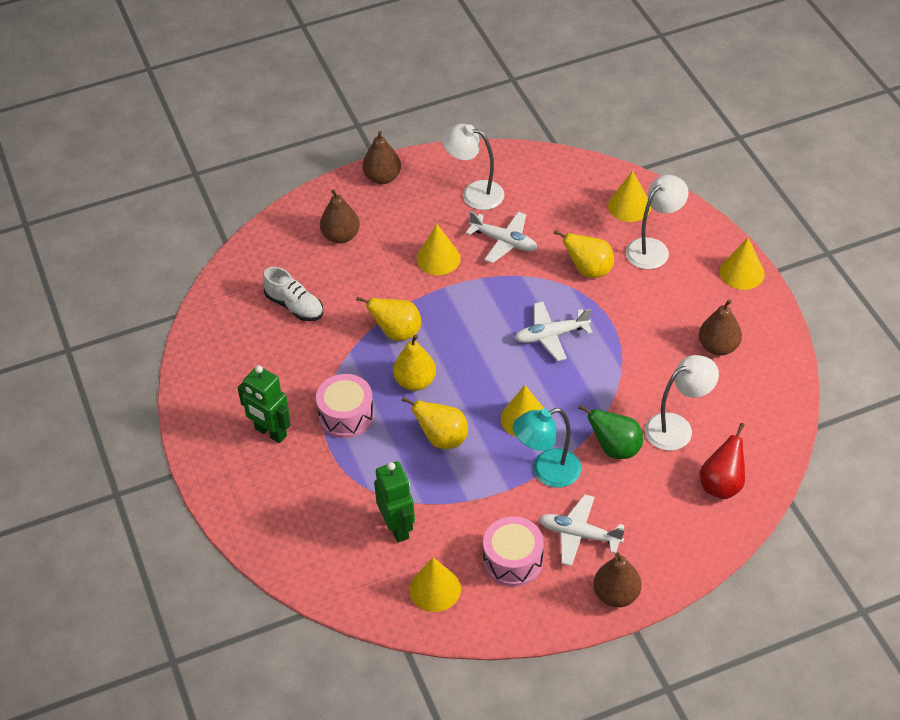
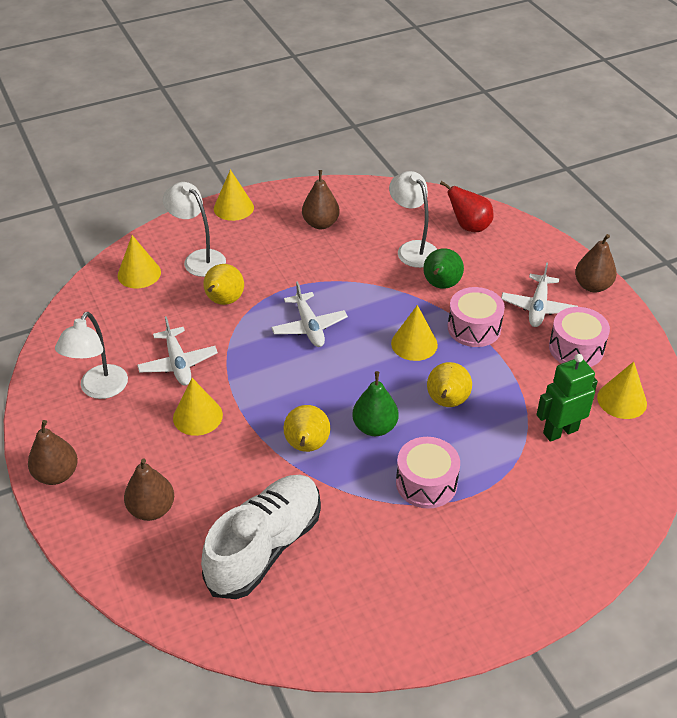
camera: 95 degrees left, 5 degrees down
green robot [238,365,291,443] -> none
white shoe [263,267,323,321] -> white shoe [201,475,321,599], size x1.77
yellow pear [393,335,436,391] -> green pear [352,371,398,436]
white plane [466,211,537,263] -> white plane turned 135 degrees clockwise [137,316,218,386]
turquoise lamp [513,408,581,488] -> pink drum [448,287,505,347]

